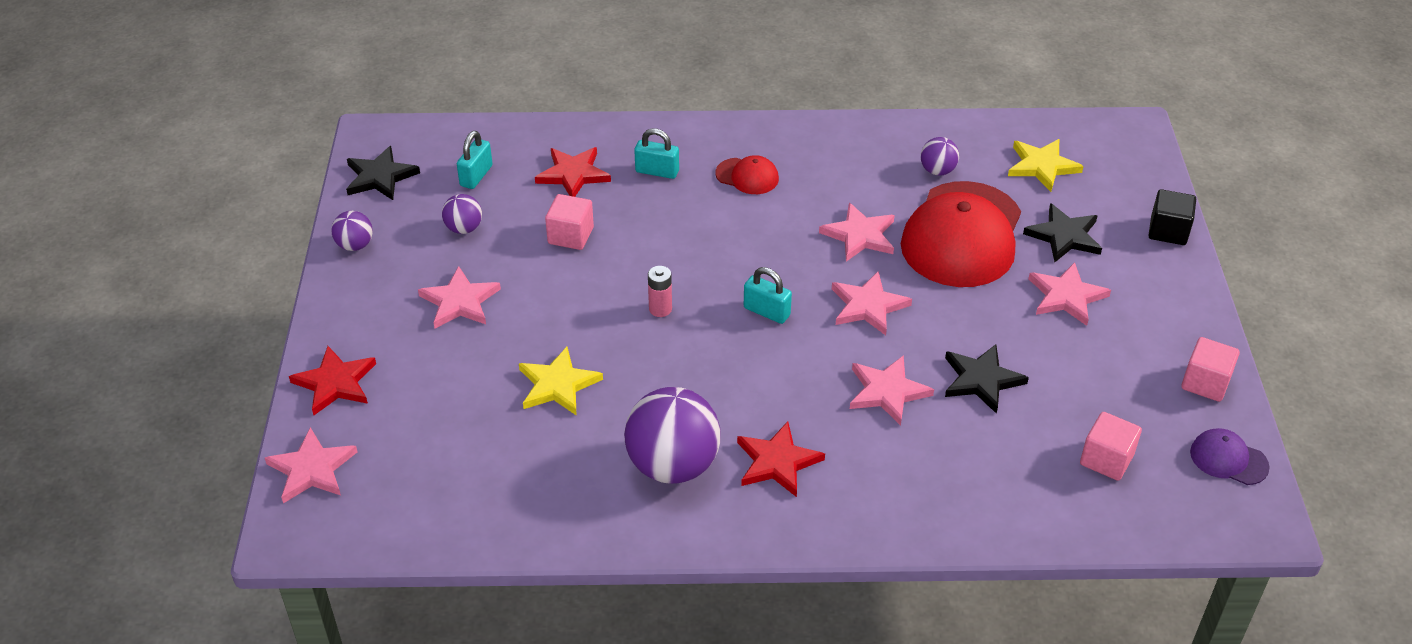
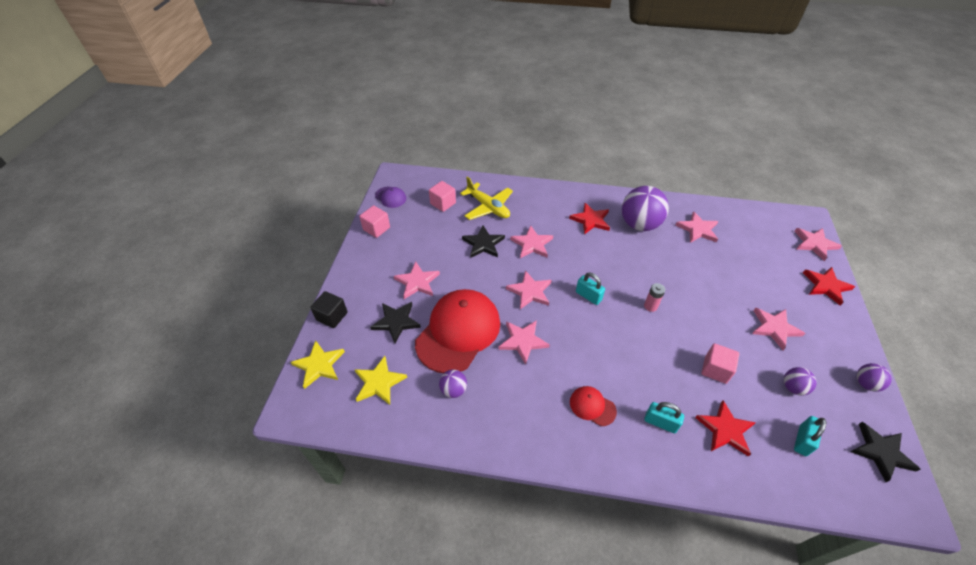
camera: 170 degrees left, 5 degrees up
yellow star [519,347,603,415] -> yellow star moved to [291,340,345,389]
none -> yellow plane [460,177,513,220]
none -> pink star [676,211,718,243]

